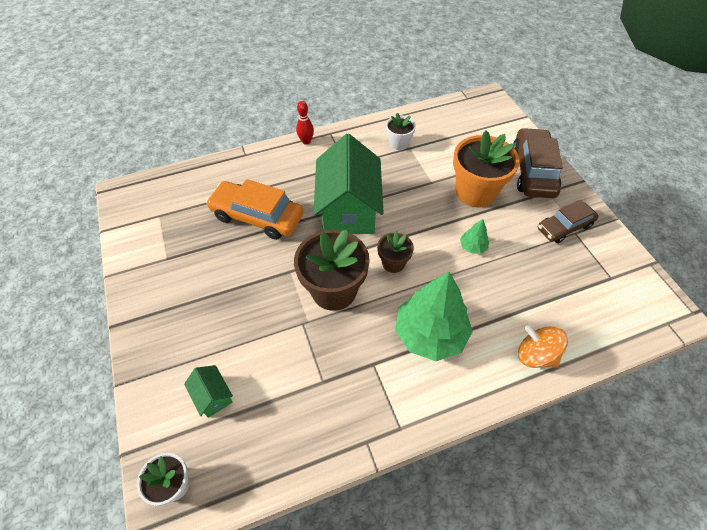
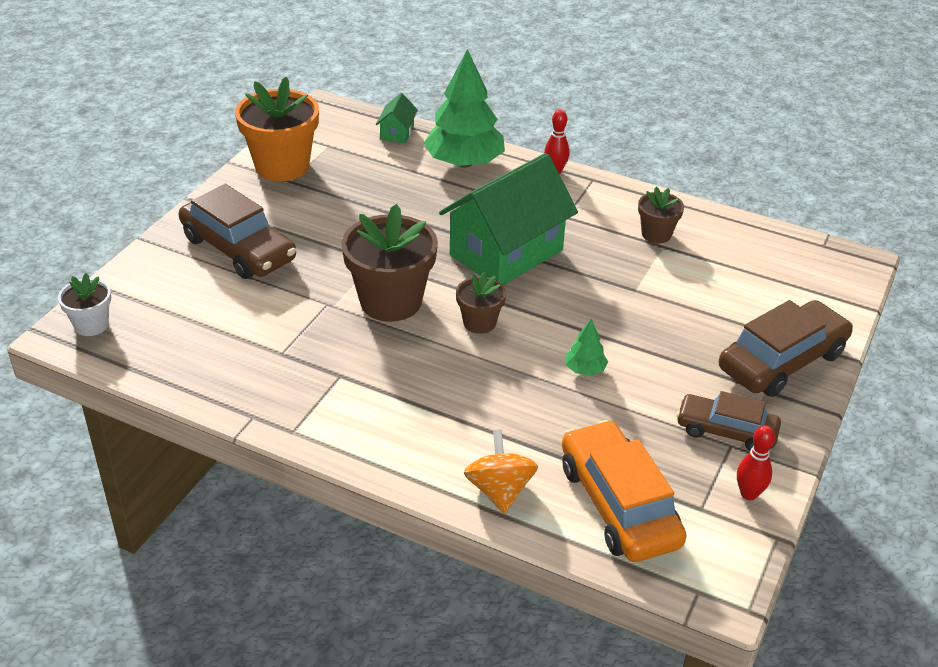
camera: 45 degrees right, 15 degrees down
green house [184,365,233,418] -> green house moved to [376,93,418,143]
orange car [206,179,304,240] -> orange car moved to [562,420,686,562]
white flower pot [386,113,416,150] -> brown flower pot [638,187,684,243]
green tree [395,272,473,361] -> green tree moved to [423,49,505,168]
orange flower pot [453,130,520,207] -> orange flower pot moved to [235,77,319,181]
none -> brown car [179,184,296,279]
none -> red bowling pin [737,425,775,500]

